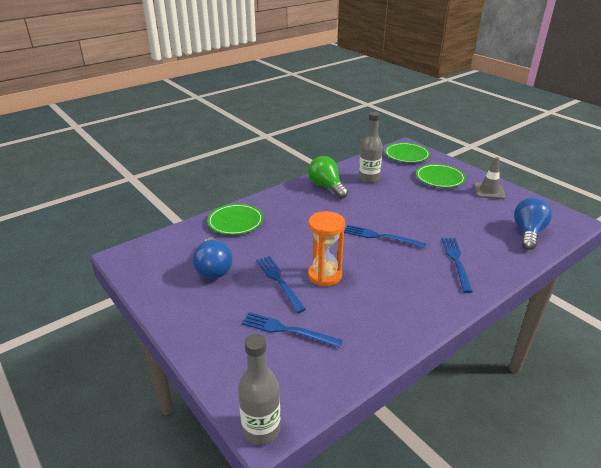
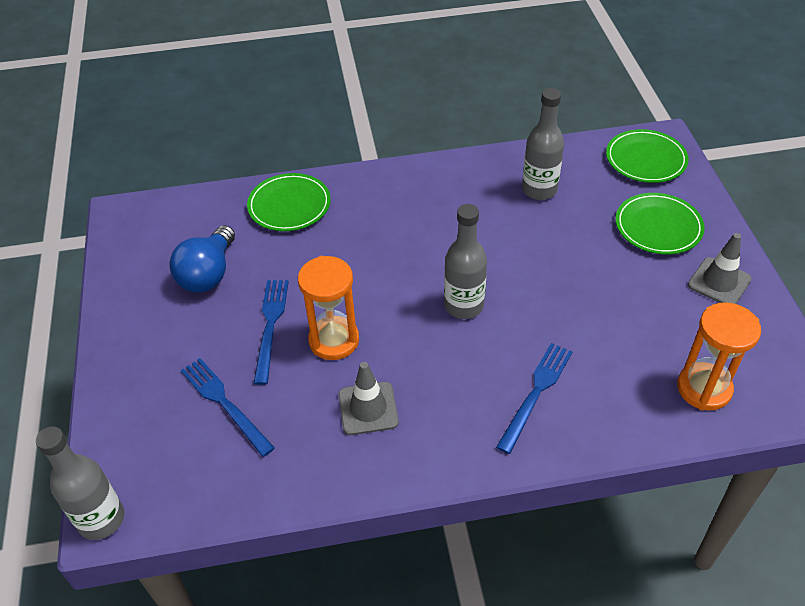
camera: 30 degrees right, 15 degrees up
green light bulb [308,156,348,199] -> none
blue fork [344,225,426,248] -> grey bottle [444,204,487,319]
blue light bulb [514,197,552,250] -> orange hourglass [677,302,761,411]
none -> grey traffic cone [339,362,399,435]

